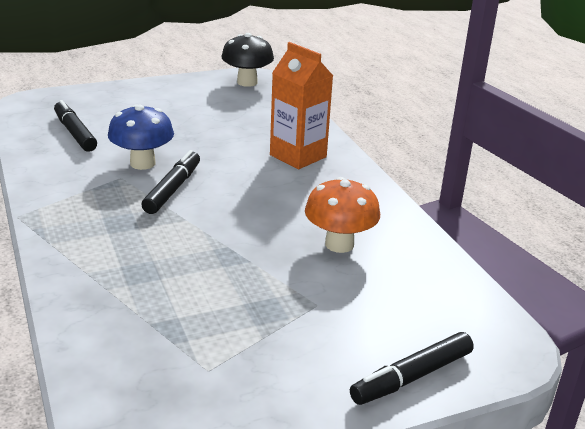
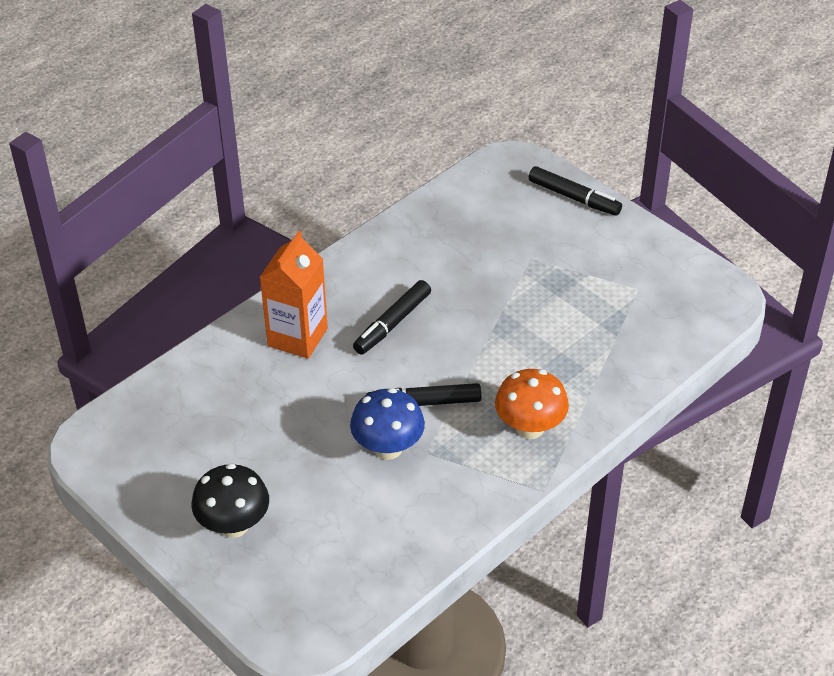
camera: 110 degrees left, 15 degrees up
black marker [54,100,97,152] -> black marker moved to [353,280,431,355]
black mushroom [221,33,274,87] -> black mushroom moved to [191,463,269,538]
orange mushroom [305,177,380,253] -> orange mushroom moved to [495,369,569,439]

